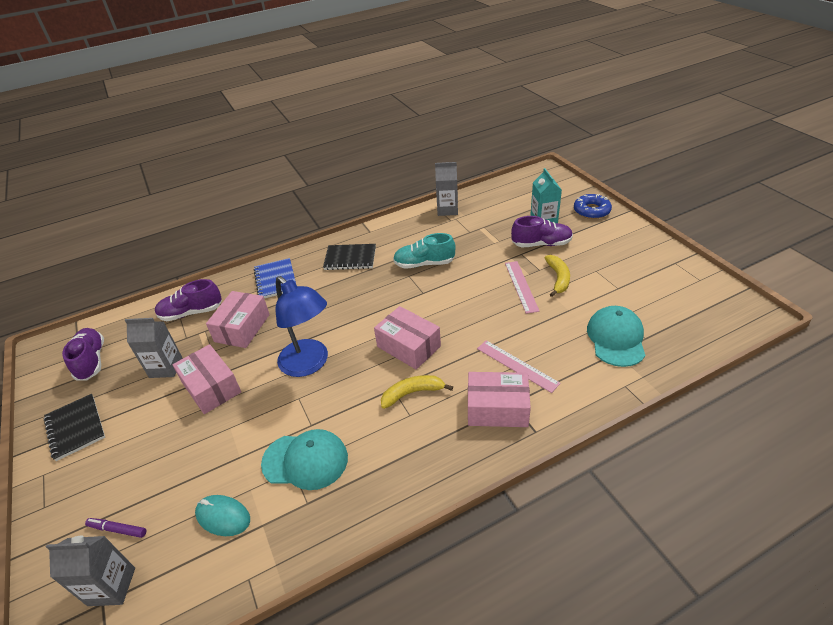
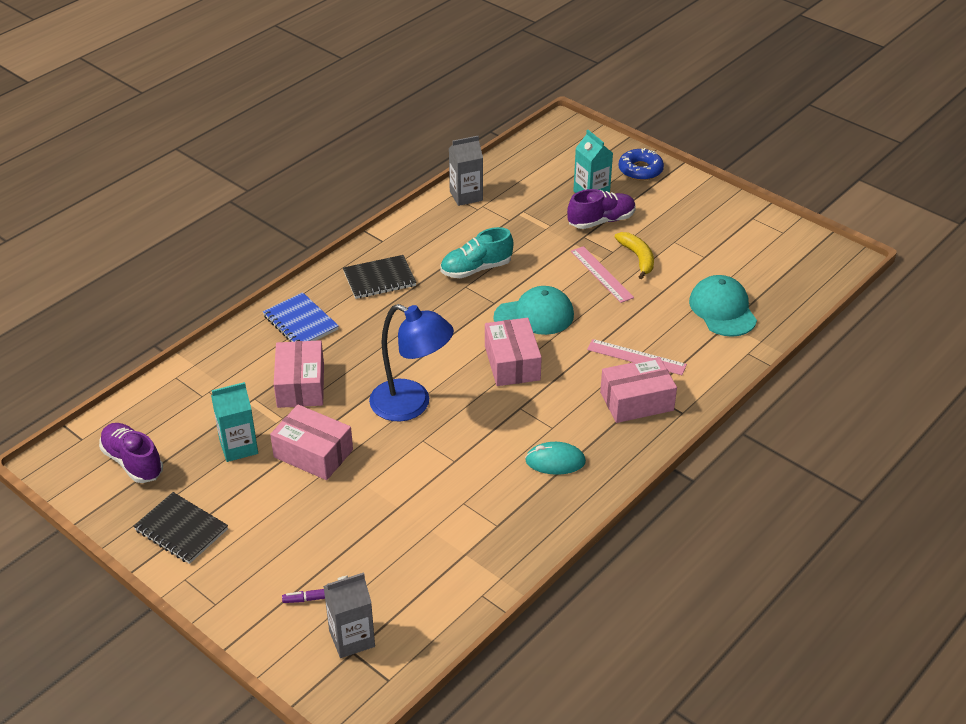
camera: 25 degrees left, 0 degrees up
grey carton [125,318,182,378] -> turquoise carton [211,382,258,462]
purple shoe [155,279,222,321] -> none
turquoise mouse [195,495,250,536] -> turquoise mouse moved to [525,442,586,475]
turquoise cap [261,429,348,490] -> turquoise cap moved to [493,286,574,335]
pink box [374,306,441,370] -> pink box turned 60 degrees clockwise [485,318,542,386]
yellow banana [381,375,453,409] -> none

